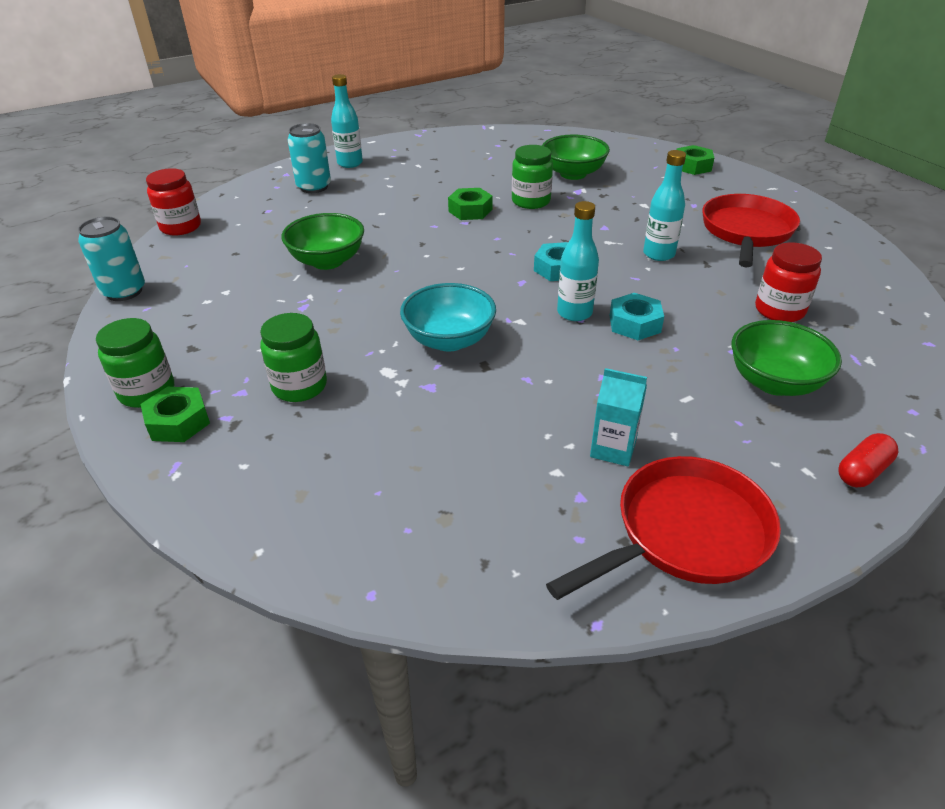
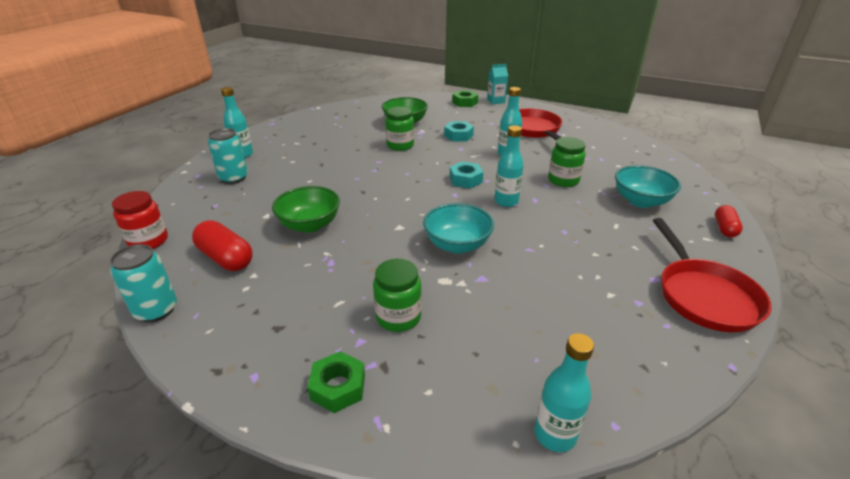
camera: 35 degrees left, 5 degrees down
green jar [96,318,174,408] -> green jar moved to [548,137,586,187]
green nut [448,188,492,220] -> none
red pan [546,456,781,600] -> red pan turned 150 degrees clockwise [653,218,771,332]
turquoise carton [590,368,647,466] -> turquoise carton moved to [487,64,508,104]
turquoise nut [610,293,664,340] -> turquoise nut moved to [444,121,474,141]
green bowl [731,320,842,396] -> turquoise bowl [615,165,681,208]
red jar [755,243,822,322] -> none
none -> red capsule [192,220,253,271]
none -> turquoise bottle [534,333,594,452]

